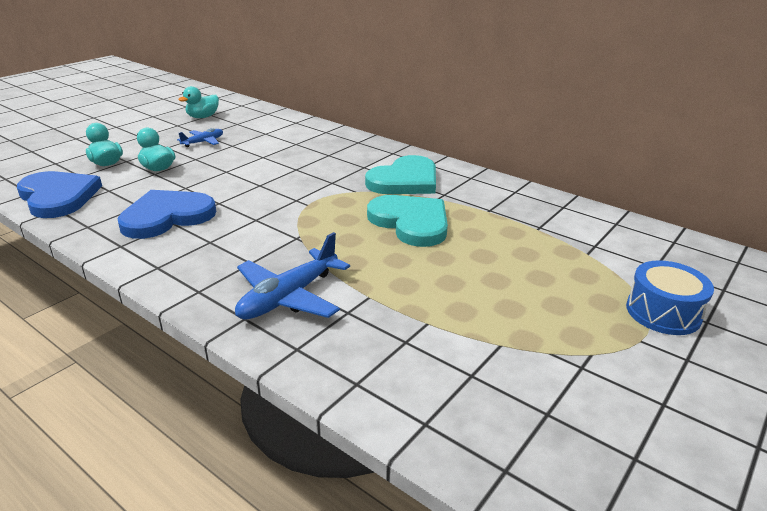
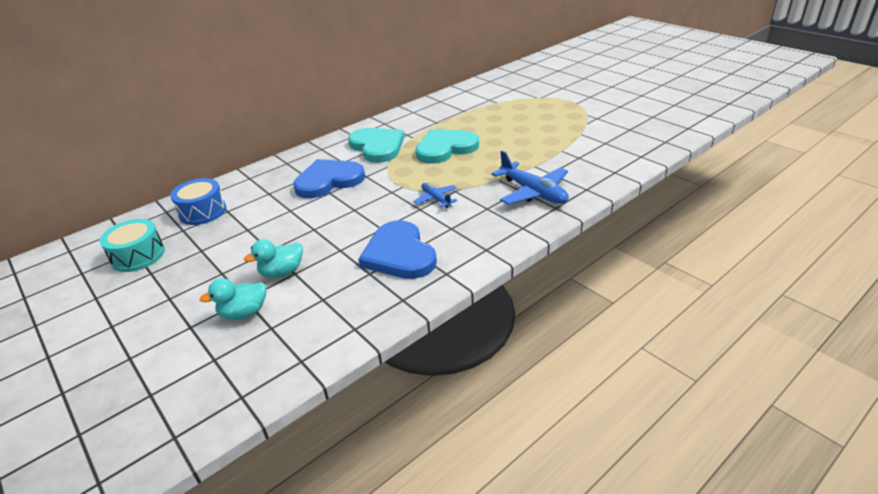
camera: 75 degrees left, 5 degrees up
blue heart [17,171,102,218] -> blue heart moved to [293,159,365,198]
blue plane [177,128,223,147] -> blue plane moved to [413,183,458,208]
turquoise duck [178,86,219,118] -> turquoise drum [100,219,165,272]
blue drum [626,260,714,335] -> blue drum moved to [170,178,226,225]

